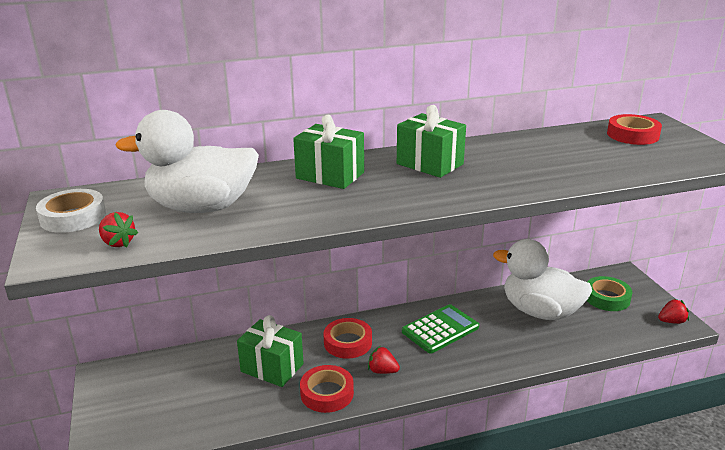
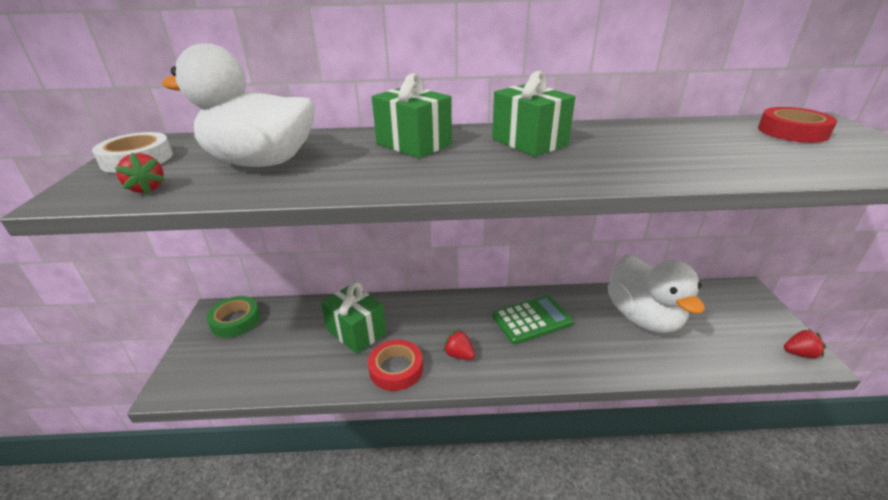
camera: 15 degrees right, 5 degrees up
red tape [323,318,372,359] -> none
white duck [493,239,592,320] -> white duck turned 150 degrees counterclockwise [608,254,705,333]
green tape [587,276,633,311] -> green tape moved to [206,296,260,338]

